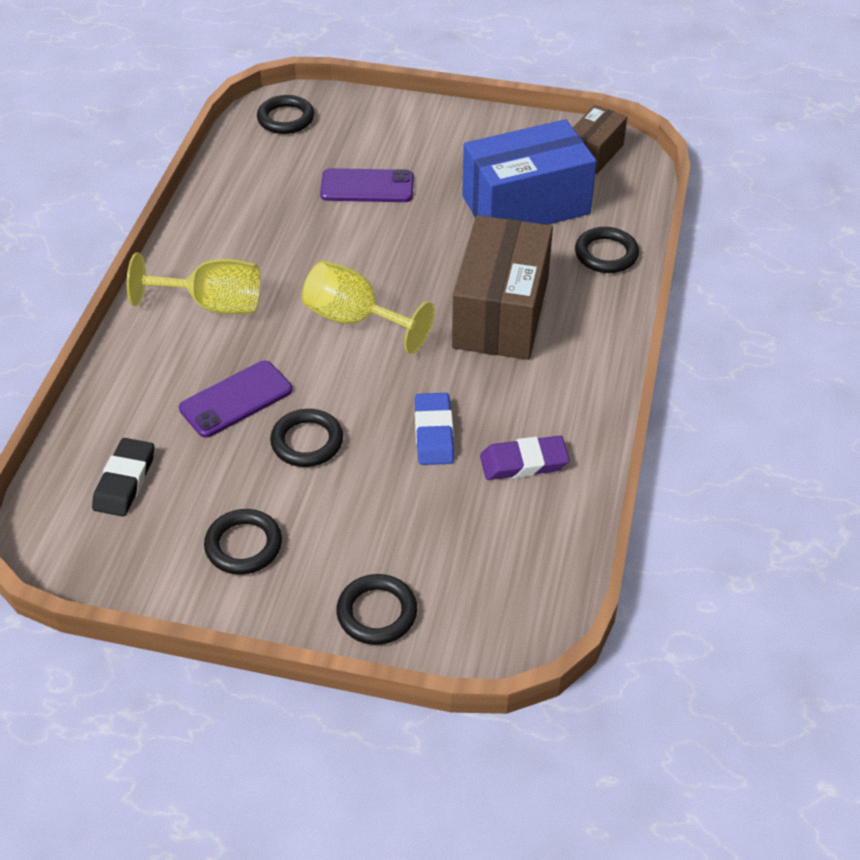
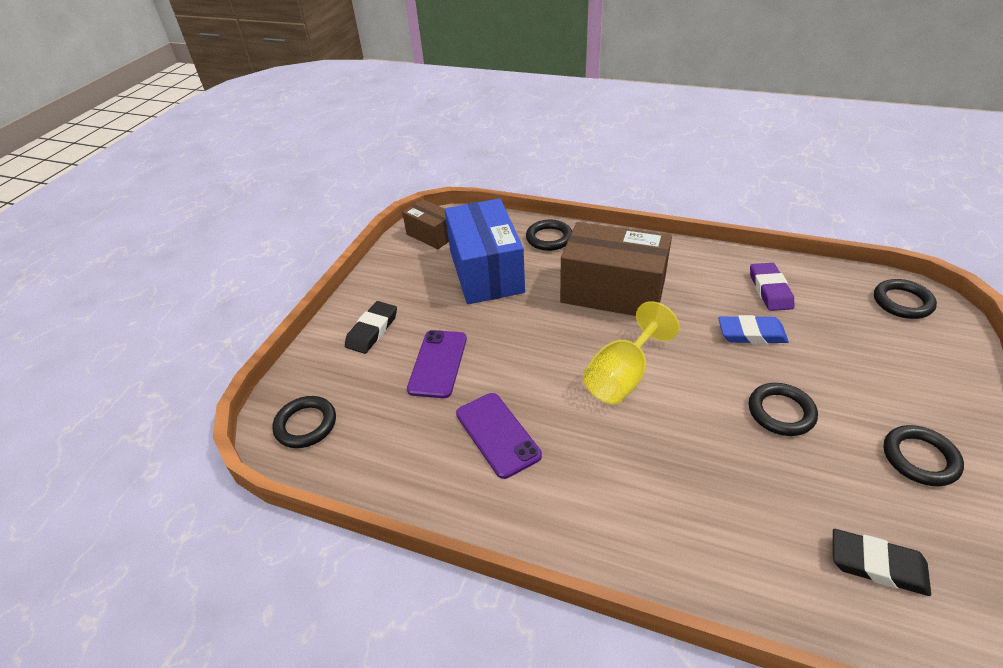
camera: 80 degrees left, 5 degrees down
yellow goblet [127,253,260,315] -> none
purple phone [179,360,292,438] -> purple phone moved to [456,393,542,479]
black ring [336,574,417,645] -> black ring moved to [874,279,937,319]
none -> black eraser [345,301,397,354]

